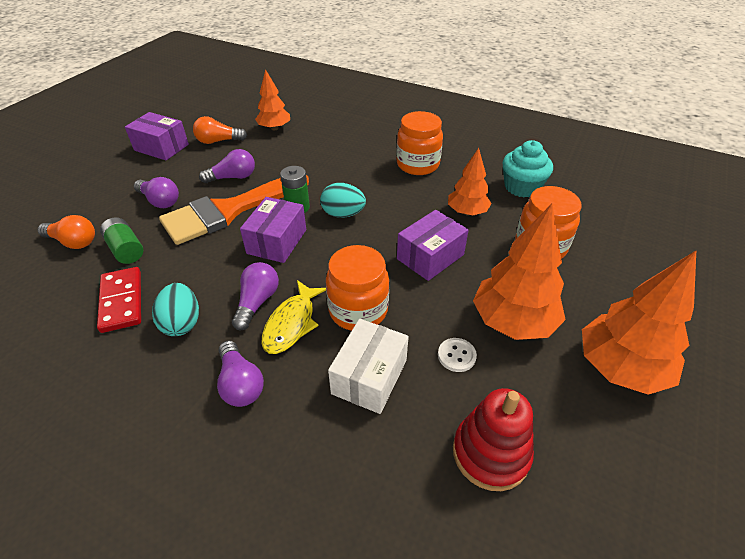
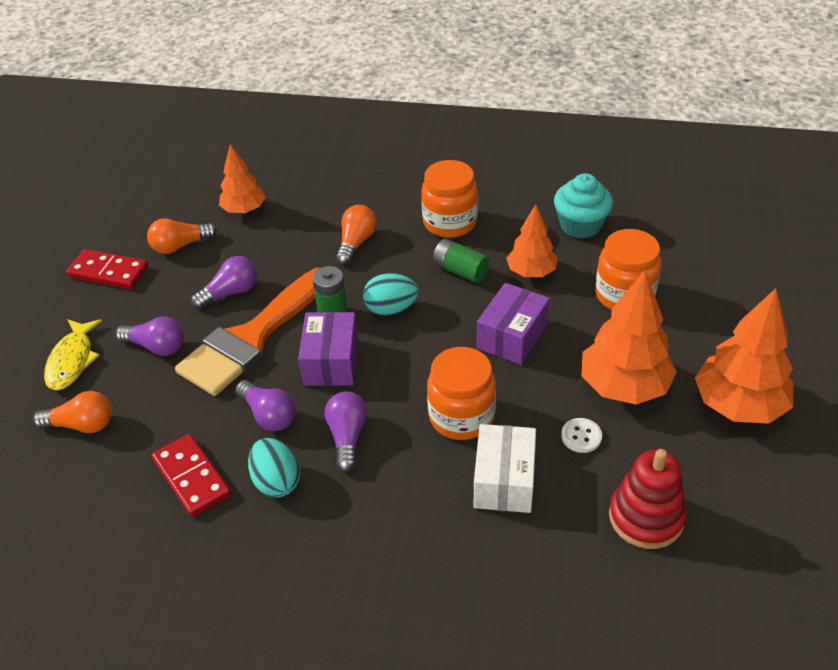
camera: 15 degrees left, 0 degrees up
green battery [100,217,143,264] -> green battery moved to [433,239,490,283]
purple box [125,112,189,160] -> red domino [67,249,148,289]
purple light bulb [217,341,264,407] -> purple light bulb moved to [235,380,296,431]
yellow fish [262,280,326,354] -> yellow fish moved to [44,319,102,390]
none -> orange light bulb [336,205,377,265]

